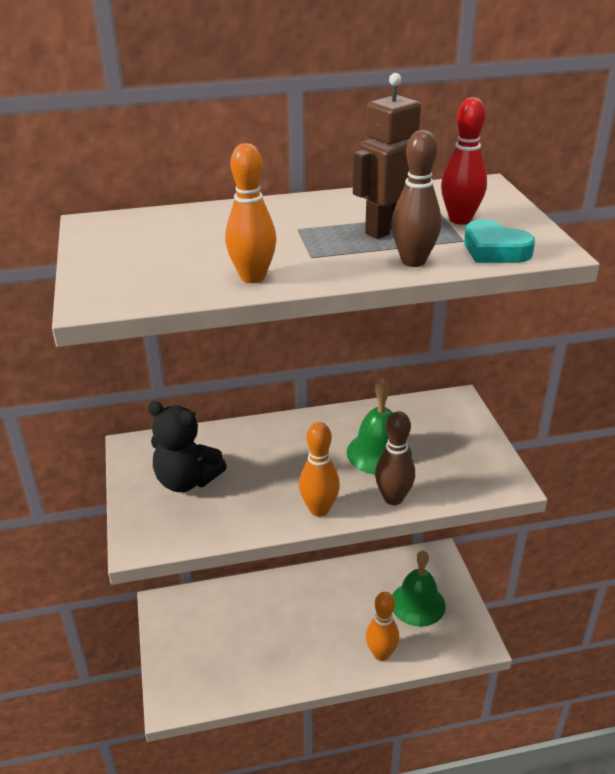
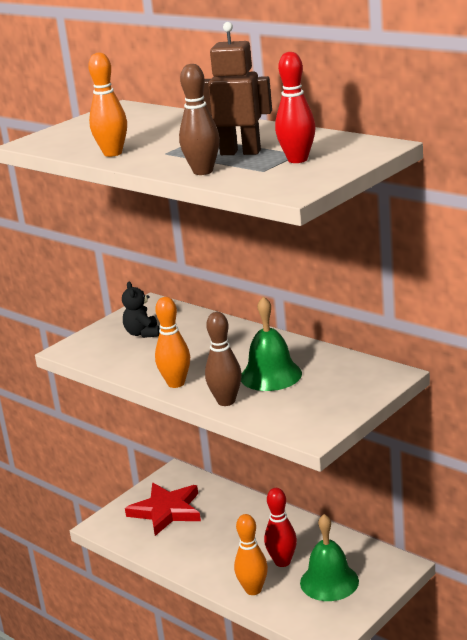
camera: 55 degrees right, 10 degrees down
black teddy bear [148,401,227,492] -> black teddy bear [122,282,160,338], size x0.65
turquoise heart [464,219,535,263] -> none
none -> red star [125,483,201,536]
none -> red bowling pin [264,488,297,567]

